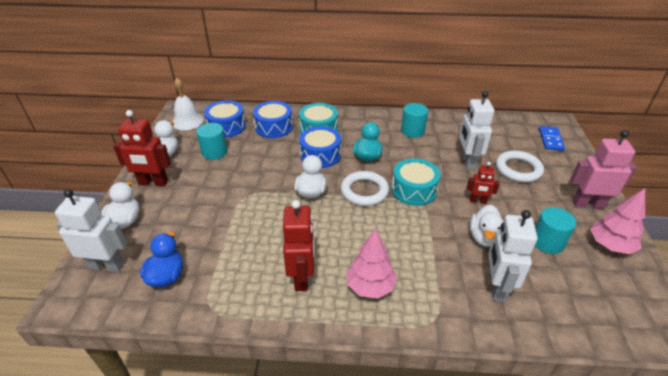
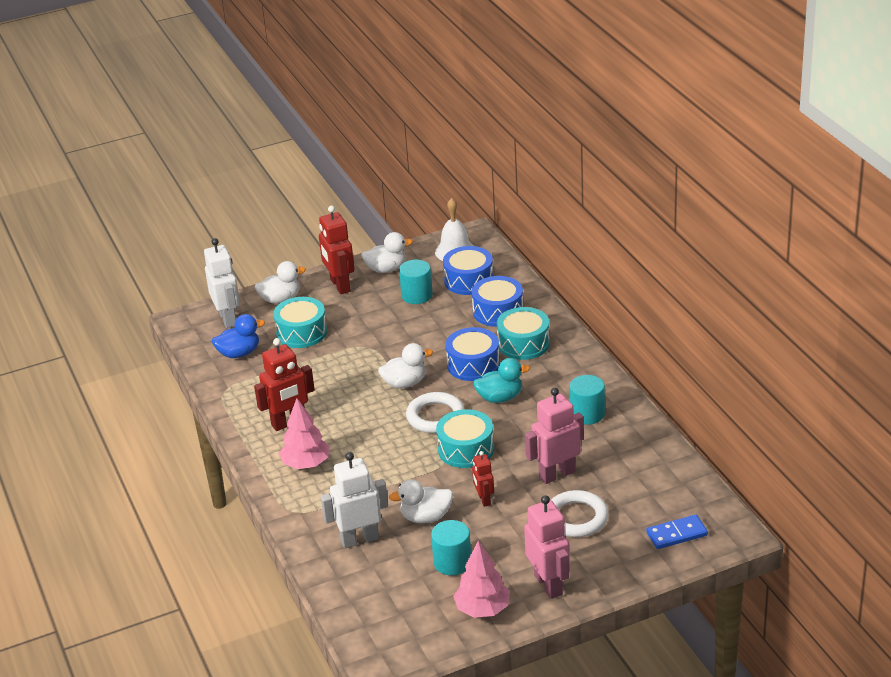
camera: 65 degrees right, 5 degrees down
white robot [459,91,494,170] -> pink robot [525,388,584,484]
none -> turquoise drum [273,297,327,348]

